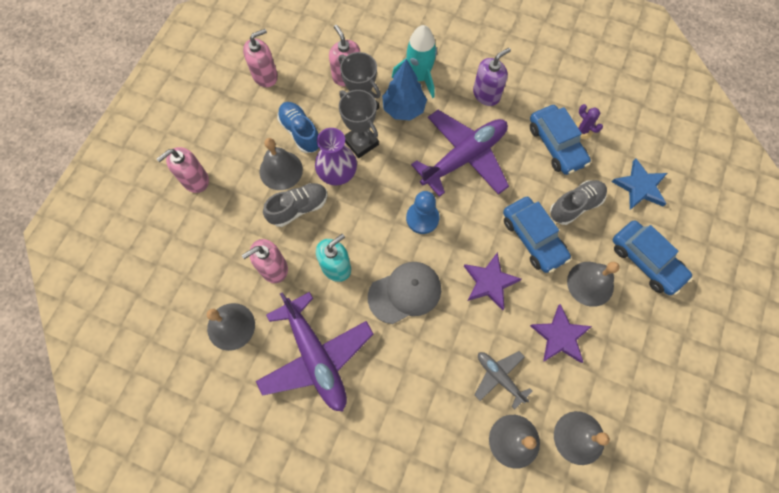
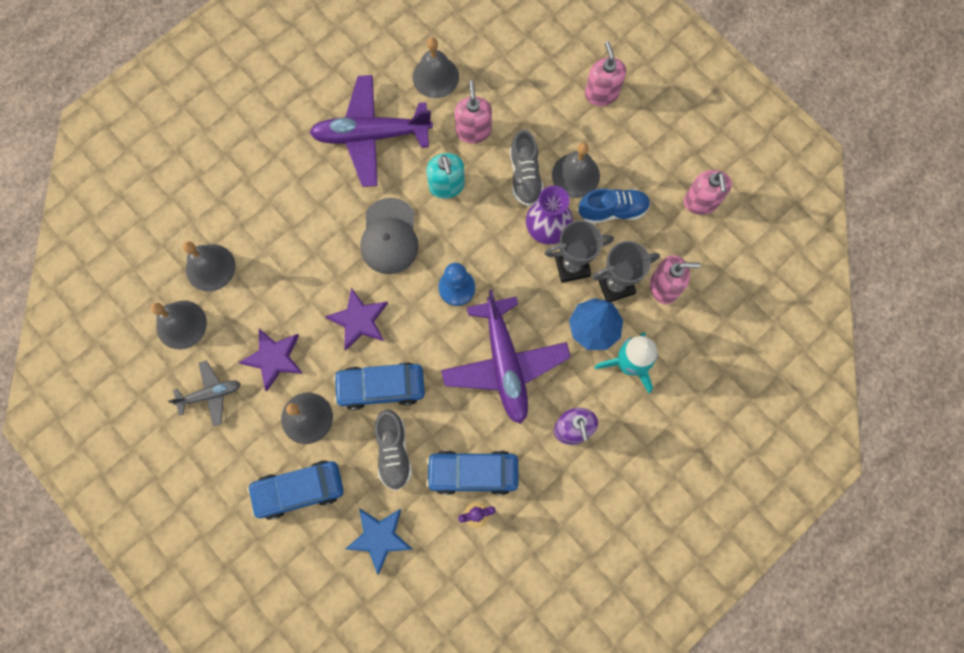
camera: 115 degrees right, 5 degrees up
grey plane [475,351,533,409] -> grey plane moved to [168,361,241,426]

